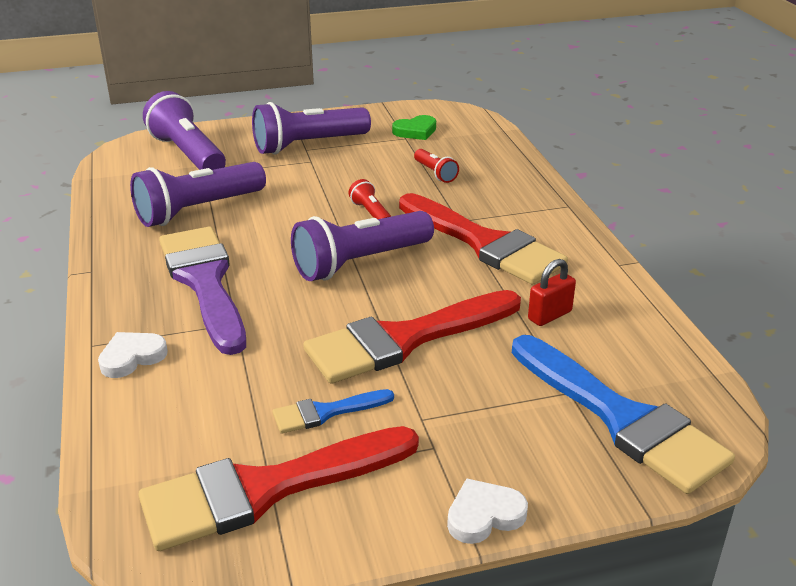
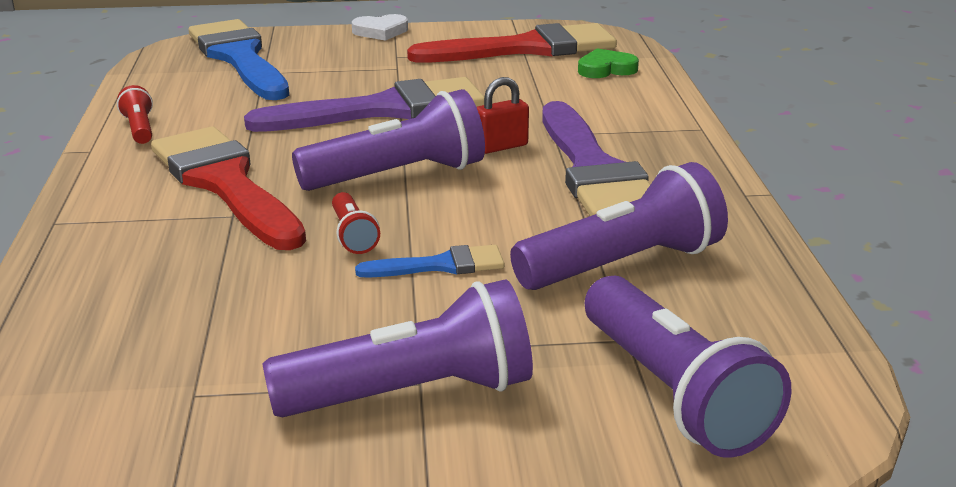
camera: 170 degrees left, 5 degrees down
white heart [98,332,168,378] -> none
blue brush [272,389,394,434] -> blue brush moved to [355,245,505,278]
red brush [303,290,521,384] -> purple brush [244,77,484,132]
green heart [392,115,436,140] -> green heart moved to [578,48,639,78]
red flashlight [414,149,459,183] -> red flashlight moved to [117,85,153,144]
red padlock [528,259,576,326] -> red padlock moved to [477,77,529,154]

